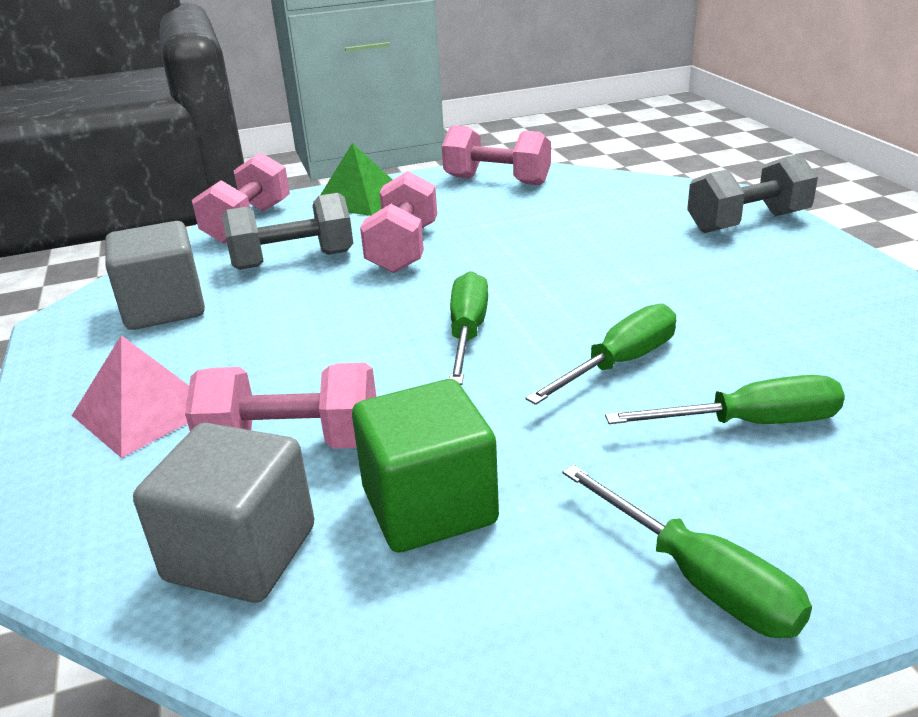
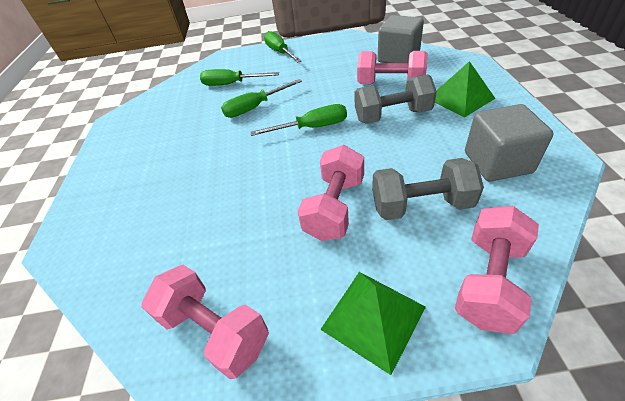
camera: 165 degrees left, 15 degrees up
pink pyramid [72,335,189,458] -> green pyramid [435,61,496,117]
green cube [352,379,499,553] -> none
green screwdriver [449,271,488,385] -> green screwdriver turned 120 degrees counterclockwise [250,104,347,136]
grey dumbbell [687,154,818,233] -> grey dumbbell moved to [354,74,437,124]

